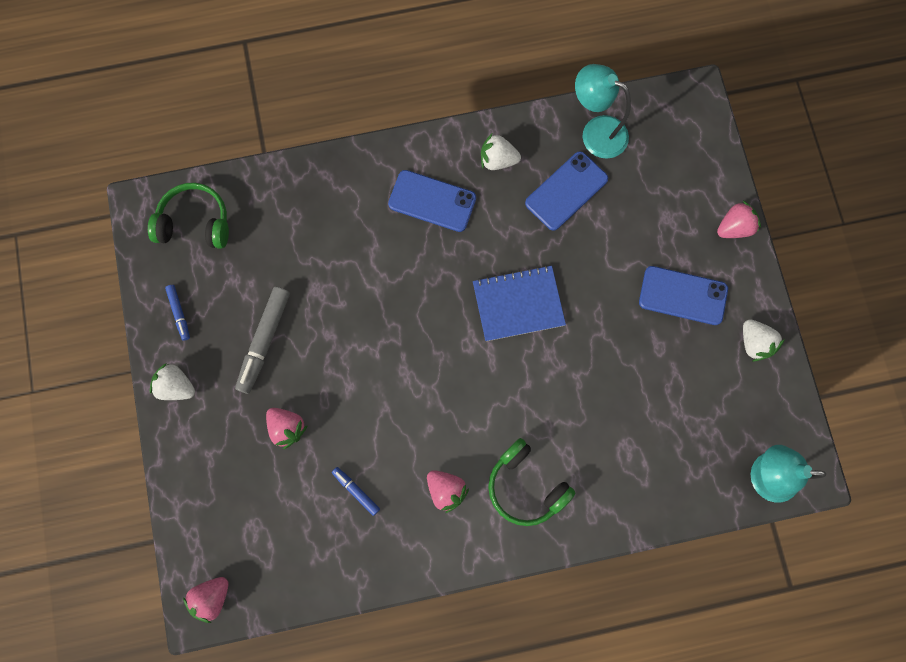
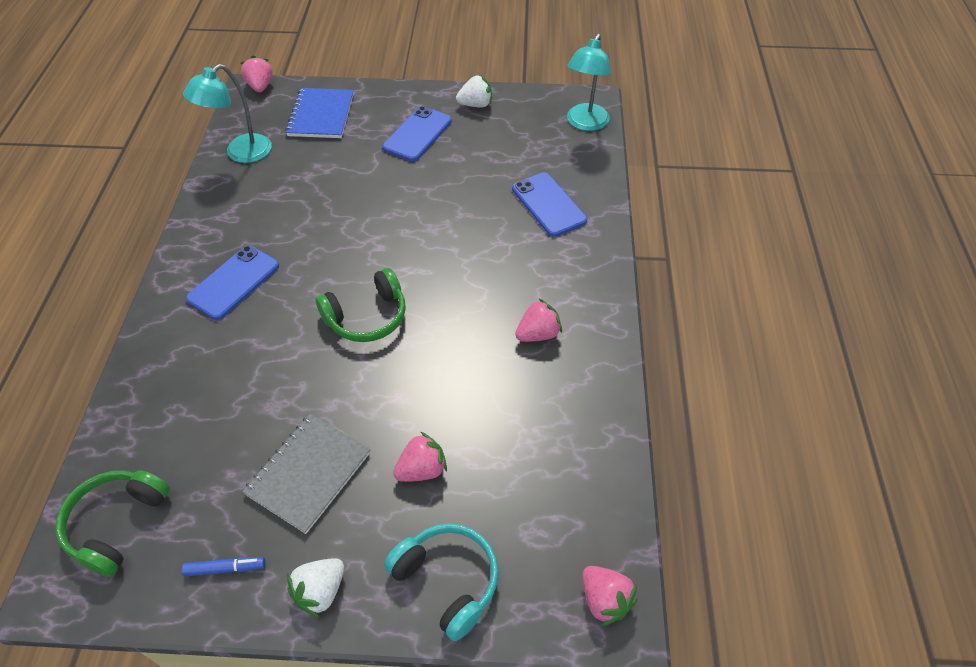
camera: 75 degrees left, 25 degrees down
grey marker [235,287,290,394] -> grey notebook [242,414,371,534]
blue marker [332,467,380,516] -> none
blue notebook [473,265,566,341] -> blue notebook moved to [285,88,354,138]
white strawberry [481,133,521,170] -> none
green headphones [488,438,575,526] -> green headphones moved to [316,268,406,342]
blue phone [525,152,608,231] -> blue phone moved to [512,172,587,237]
pink strawberry [717,201,761,238] -> pink strawberry moved to [241,55,273,92]
none -> turquoise headphones [384,523,499,641]

